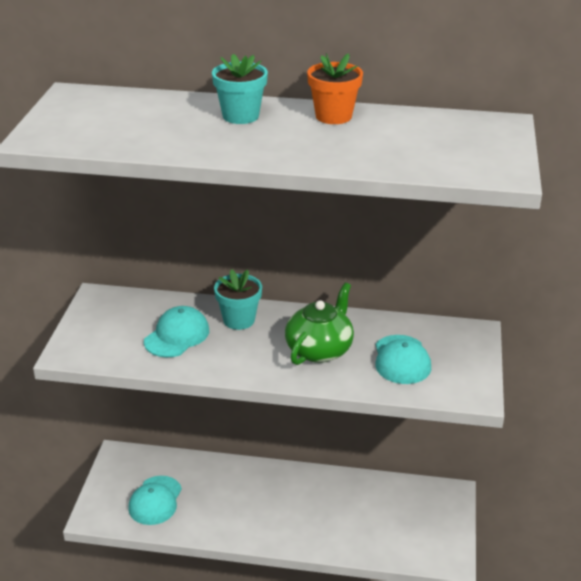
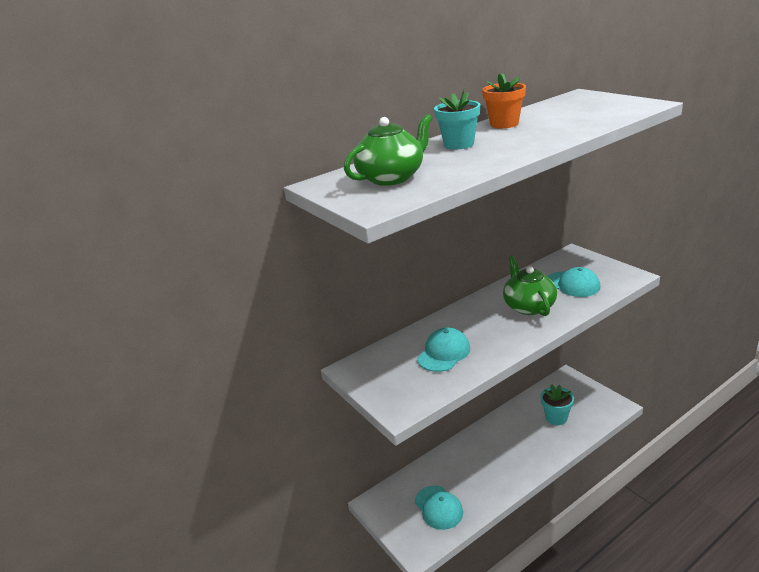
camera: 40 degrees left, 5 degrees down
turquoise cap [144,306,209,358] -> turquoise cap turned 45 degrees clockwise [417,327,470,372]
turquoise flower pot [214,269,262,330] -> turquoise flower pot moved to [541,384,574,425]
none -> green teapot [344,114,432,186]

